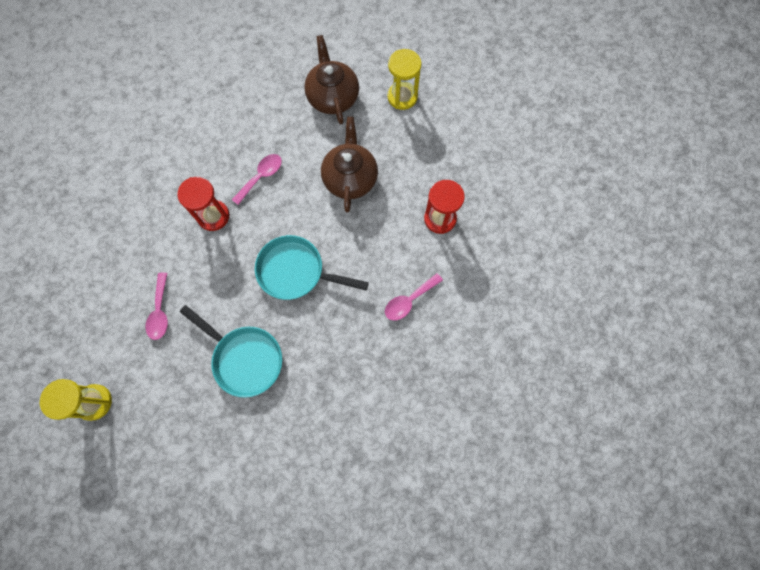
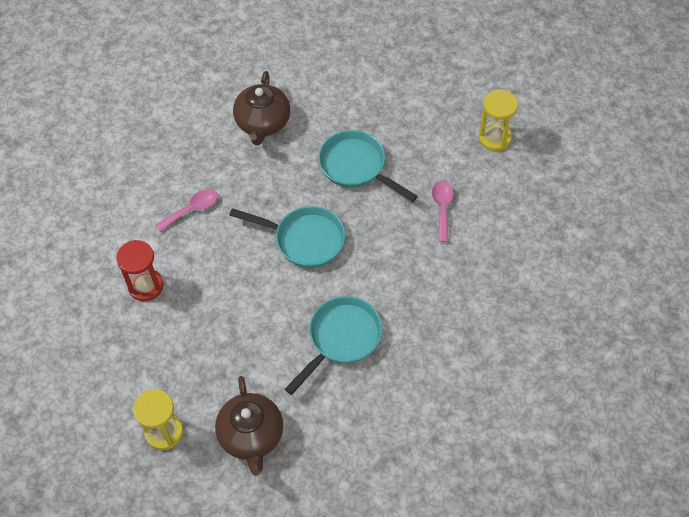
camera: 175 degrees left, 15 degrees down
red hourglass [177,177,229,231] -> none
pink spoon [232,154,282,205] -> turquoise pan [285,296,383,395]
brown teapot [321,117,378,212] -> brown teapot moved to [233,71,290,145]

